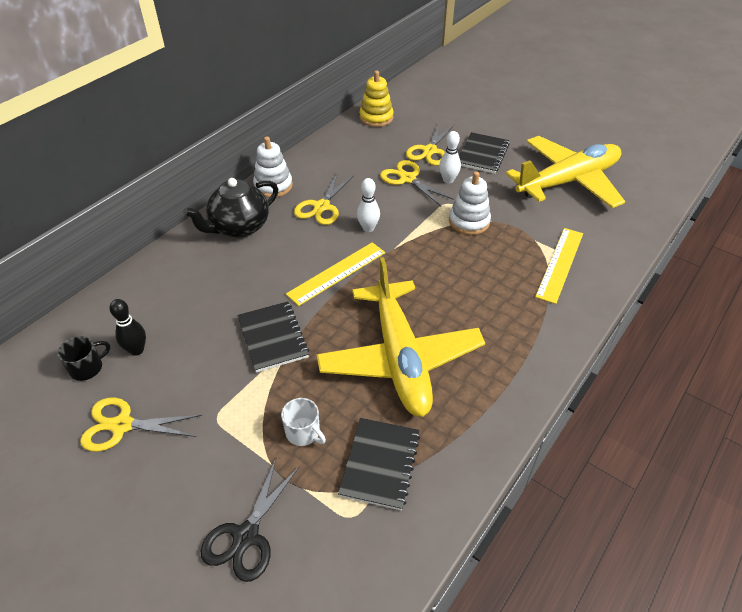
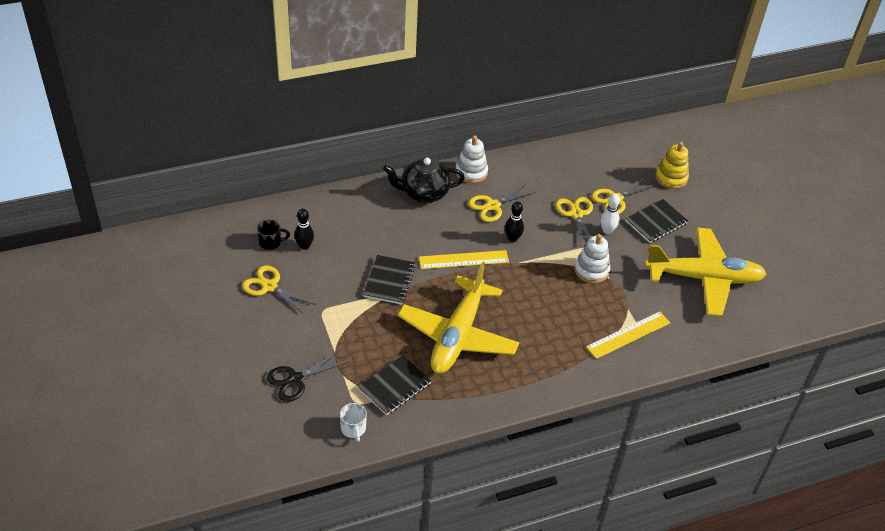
camera: 30 degrees right, 0 degrees up
white mug [281,398,326,446] -> white mug moved to [340,403,367,442]
white bowling pin [357,178,380,232] -> black bowling pin [505,202,524,242]
yellow stacking toy [359,71,394,127] -> yellow stacking toy moved to [655,142,689,189]

